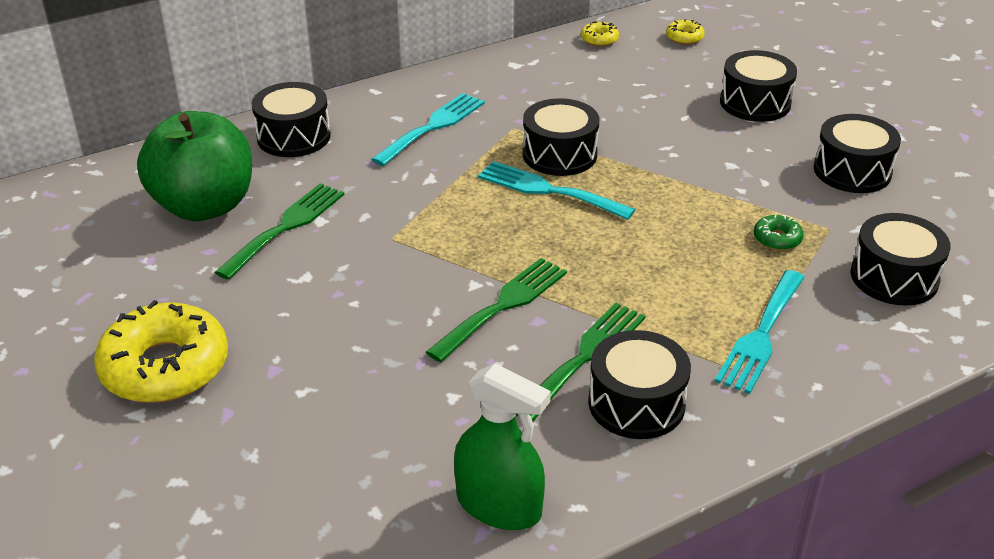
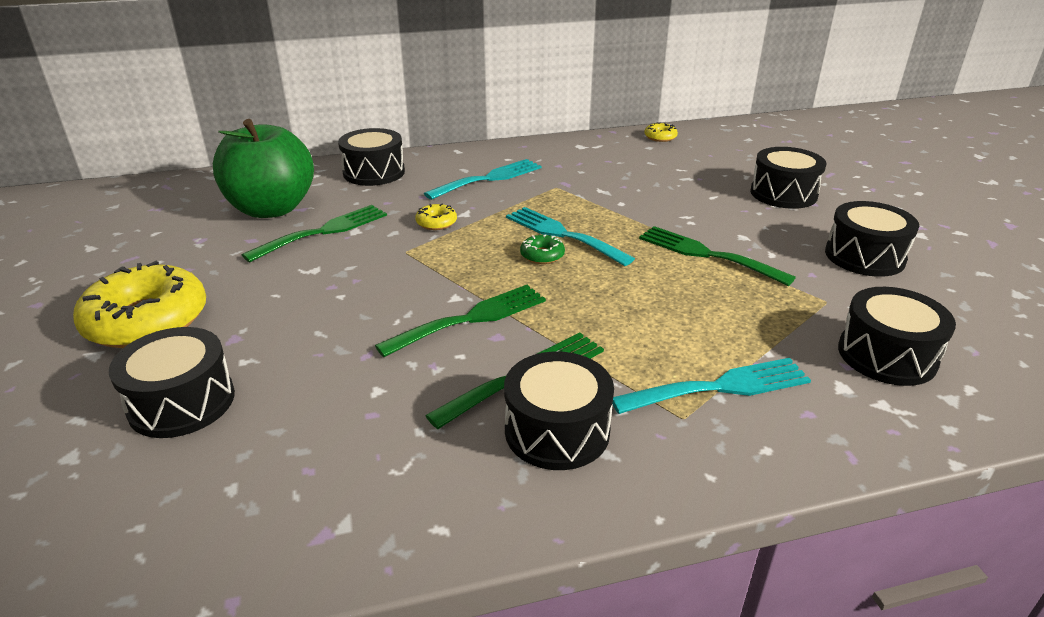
camera: 15 degrees right, 5 degrees down
green spray bottle [454,363,551,530] -> none
black drum [523,98,599,176] -> black drum moved to [109,327,235,438]
yellow donut [666,19,705,45] -> yellow donut moved to [415,204,457,230]
turquoise fork [715,270,805,394] -> turquoise fork turned 150 degrees counterclockwise [613,358,811,414]
green donut [754,215,804,250] -> green donut moved to [520,234,565,264]
none -> green fork [639,226,796,286]

